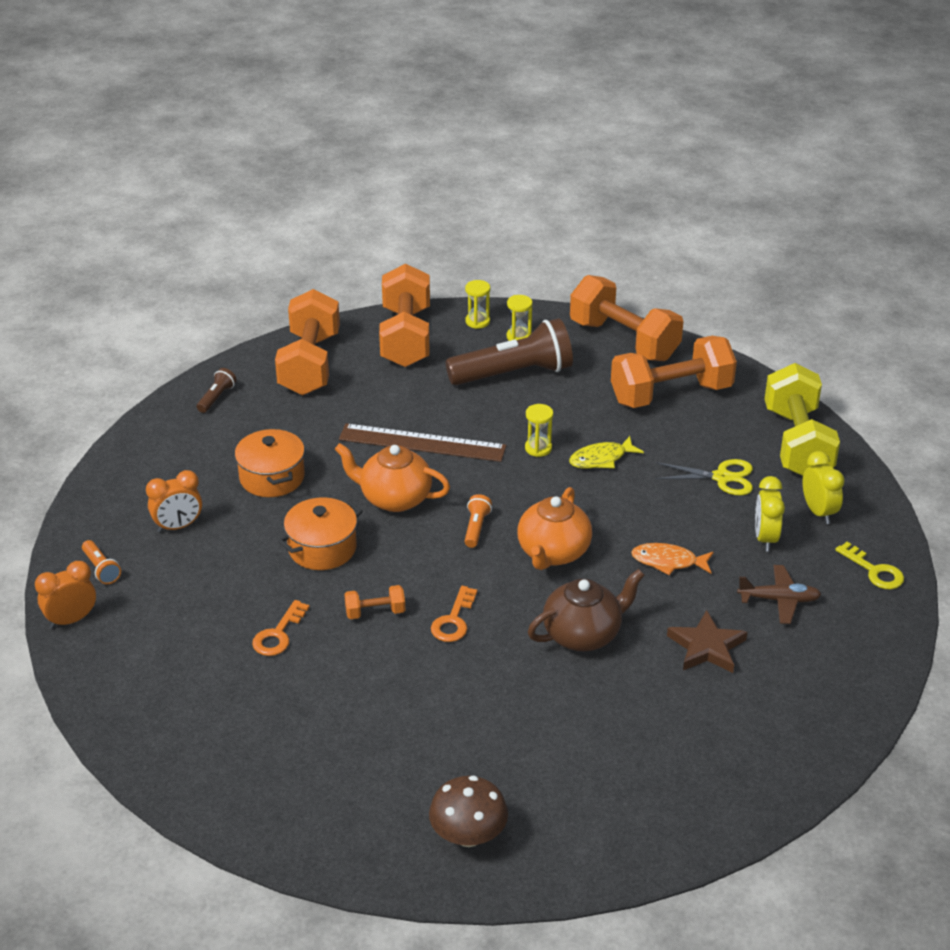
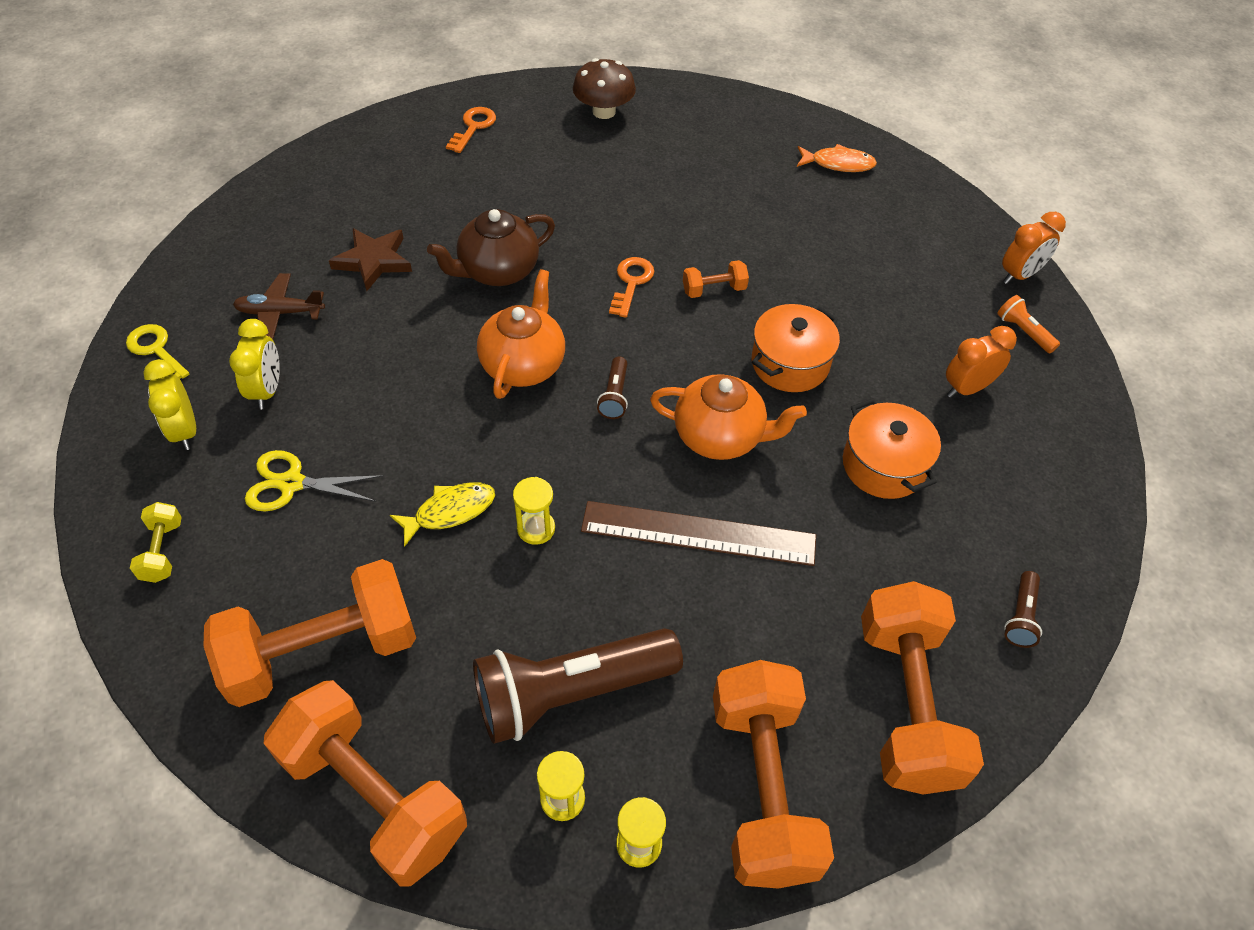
camera: 175 degrees right, 15 degrees up
orange key [252,600,310,656] -> orange key moved to [446,107,496,153]
orange flashlight [464,494,492,548] -> brown flashlight [597,357,628,419]
orange fish [631,543,714,575] -> orange fish moved to [797,144,877,172]
yellow dumbbell [765,363,840,476] -> yellow dumbbell [130,502,182,583], size x0.43

